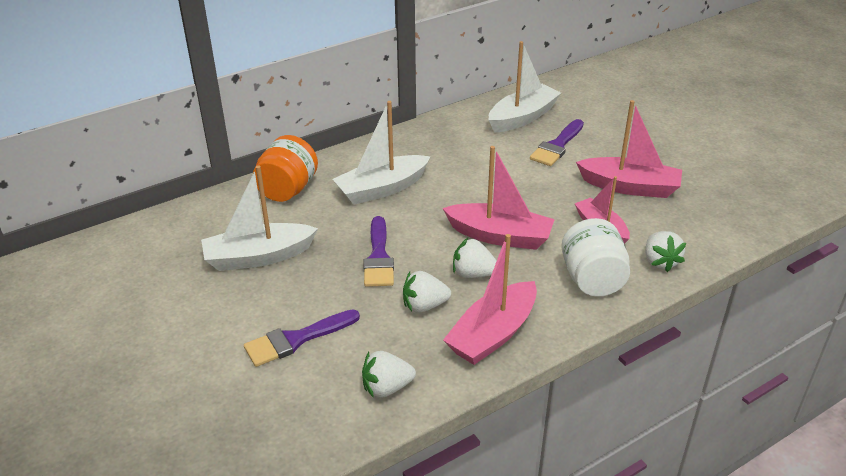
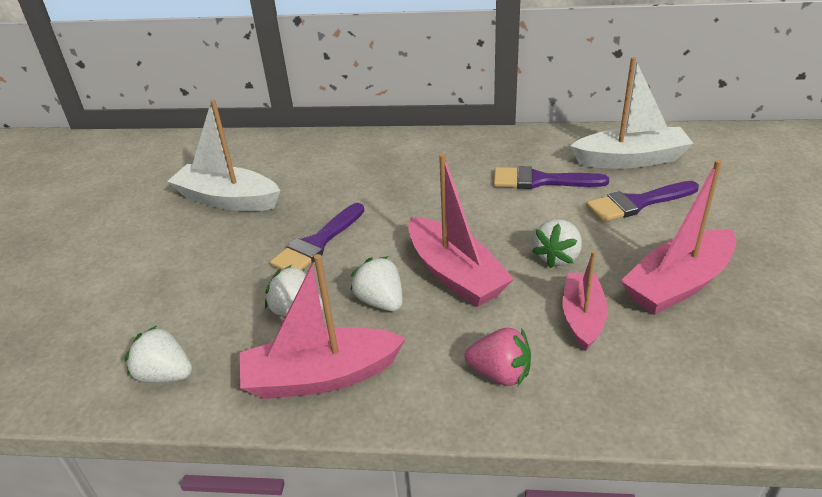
camera: 40 degrees right, 0 degrees up
purple brush [244,309,360,367] -> purple brush moved to [494,166,609,189]
orange jar [253,135,318,202] -> none
white boat [332,101,431,205] -> none
white jar [561,218,630,296] -> pink strawberry [464,328,531,386]
pink boat [576,100,682,198] -> pink boat turned 90 degrees clockwise [621,160,736,315]
white strawberry [645,231,686,272] -> white strawberry moved to [532,219,582,268]

